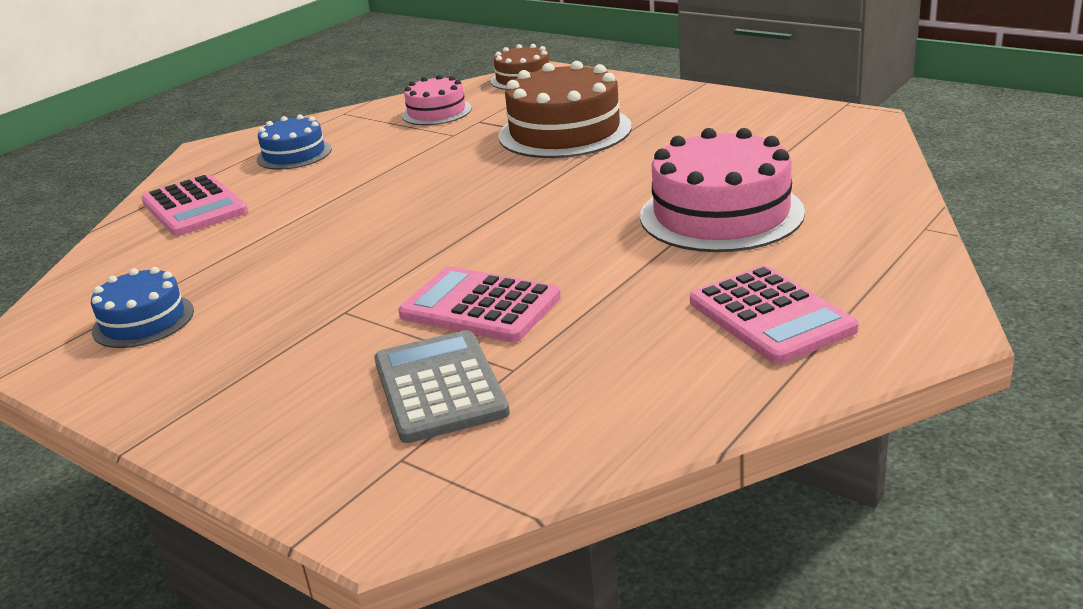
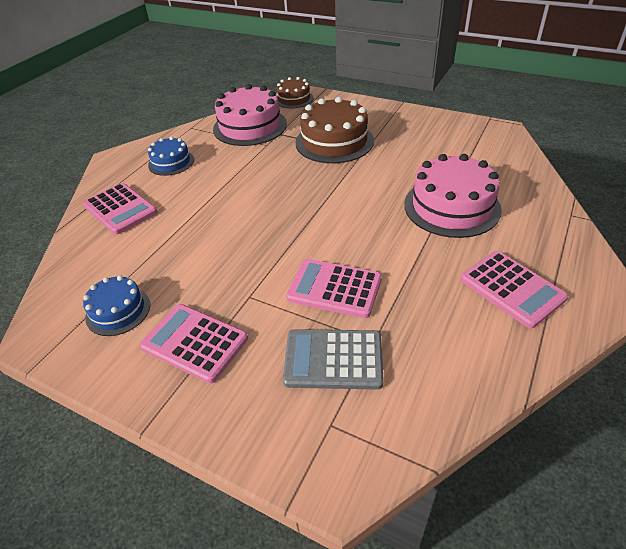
camera: 10 degrees left, 15 degrees up
grey calculator [374,330,510,443] -> grey calculator turned 60 degrees counterclockwise [283,329,384,390]
pink cake [402,75,472,125] -> pink cake [213,84,287,146], size x1.76
none -> pink calculator [140,304,248,384]

